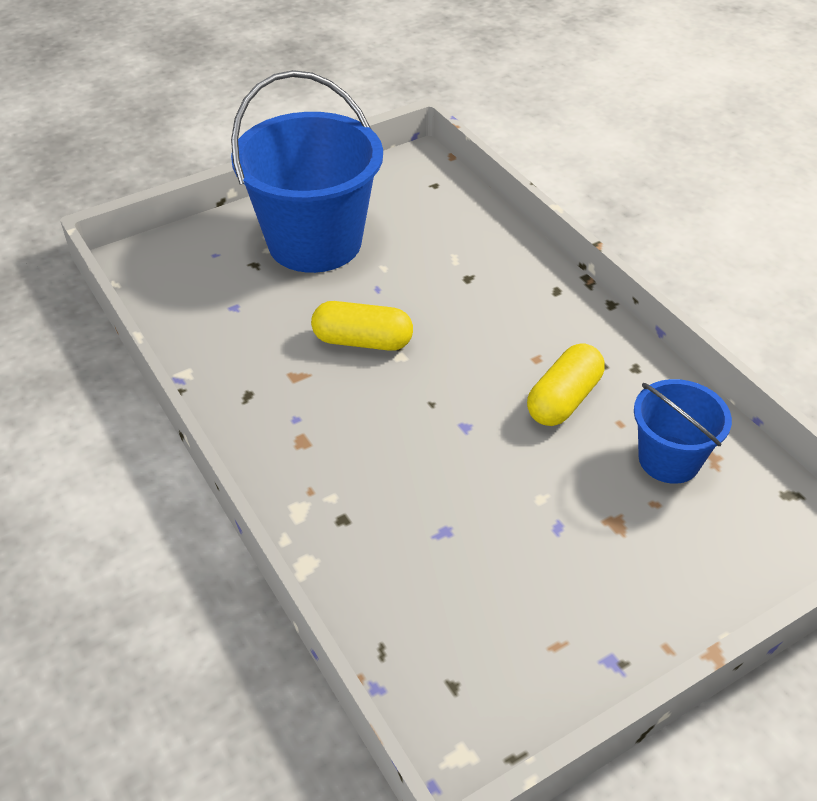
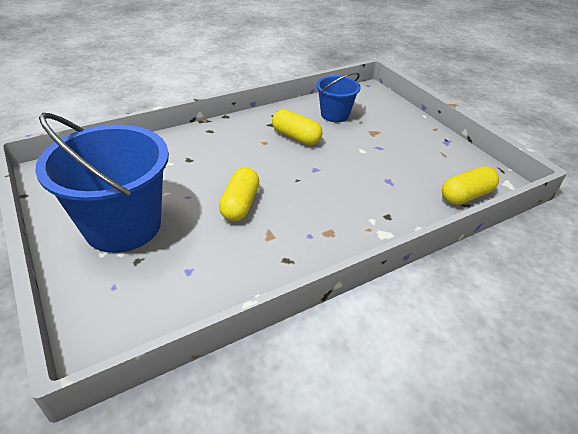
camera: 90 degrees left, 5 degrees down
none -> yellow capsule [442,166,499,205]

